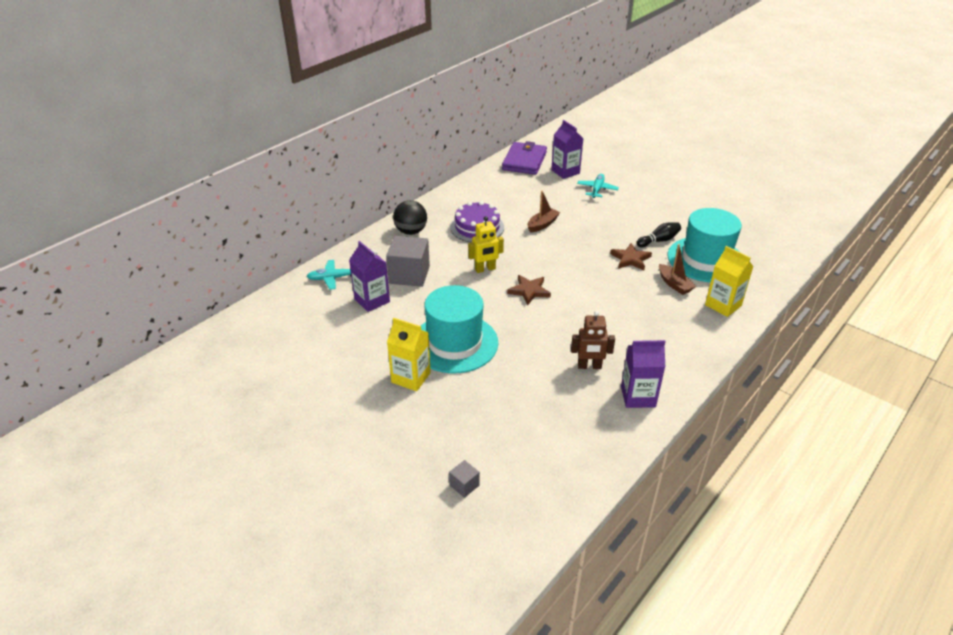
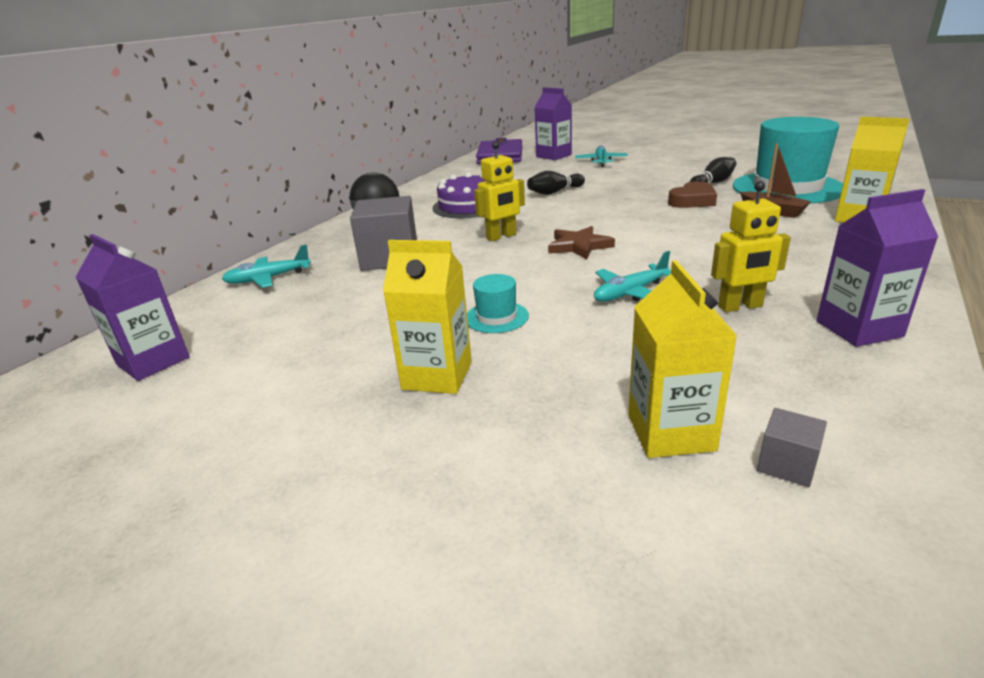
camera: 10 degrees left, 10 degrees down
purple carton [349,241,390,312] -> purple carton moved to [75,234,190,381]
turquoise hat [421,285,498,373] -> turquoise hat [467,274,529,333], size x0.42
grey cube [449,460,480,498] -> grey cube moved to [757,408,827,487]
brown boat [528,191,560,233] -> black bowling pin [527,171,585,195]
brown robot [571,310,615,369] -> yellow robot [711,181,791,312]
brown star [610,243,652,270] -> brown heart [668,181,717,208]
none -> turquoise plane [594,251,671,302]
none -> yellow carton [628,260,737,458]

